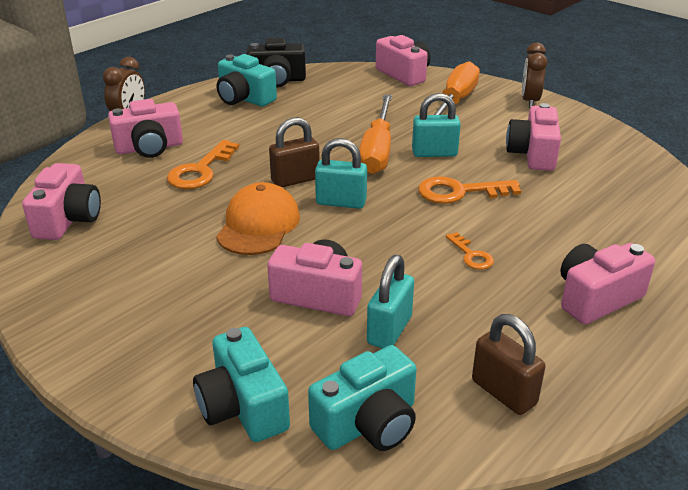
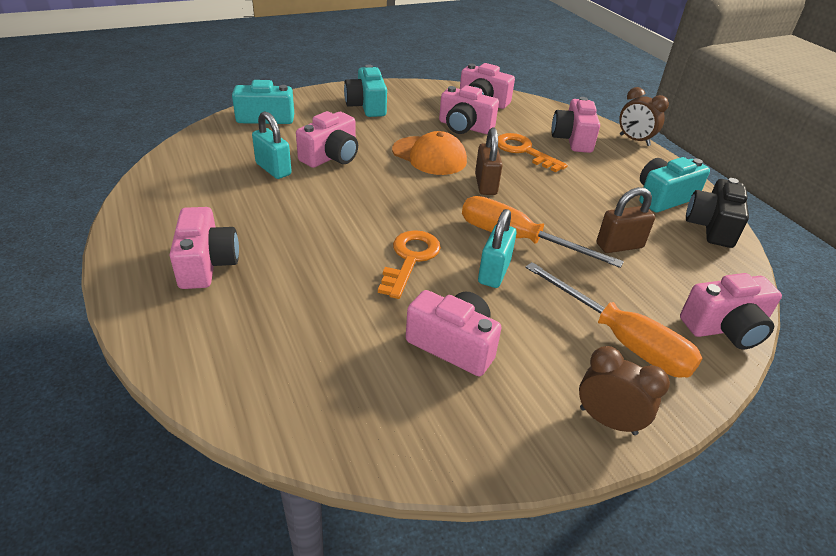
camera: 110 degrees right, 5 degrees up
turquoise camera [308,345,417,451] -> turquoise camera moved to [344,65,387,117]
turquoise padlock [315,138,367,209] -> none
orange key [446,232,494,270] -> none
brown padlock [472,314,545,415] -> brown padlock moved to [597,187,655,253]
none -> pink camera [439,85,499,134]

